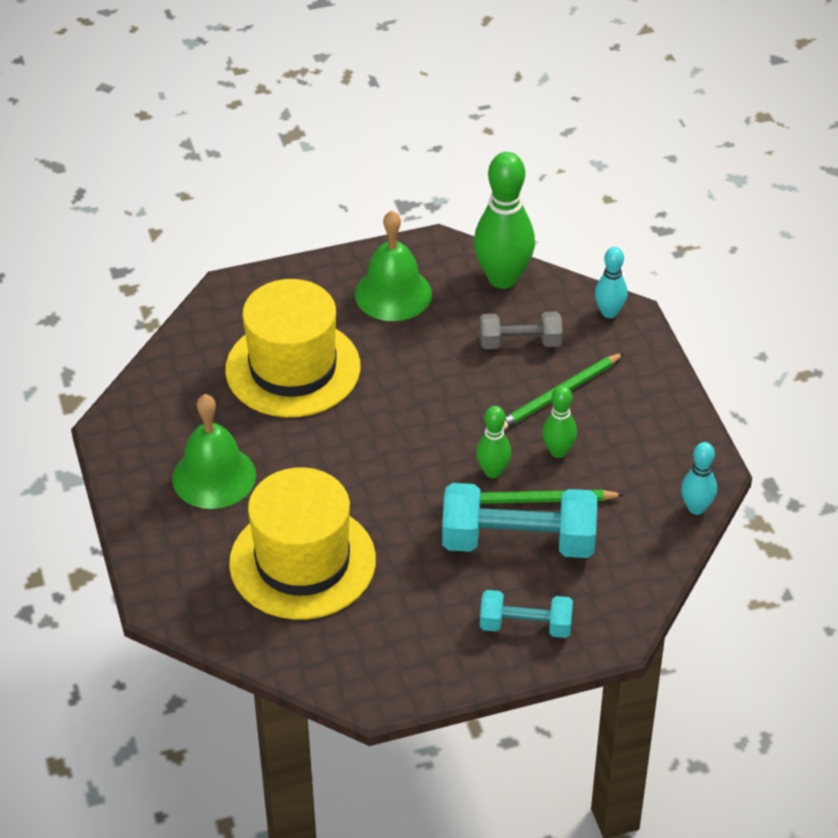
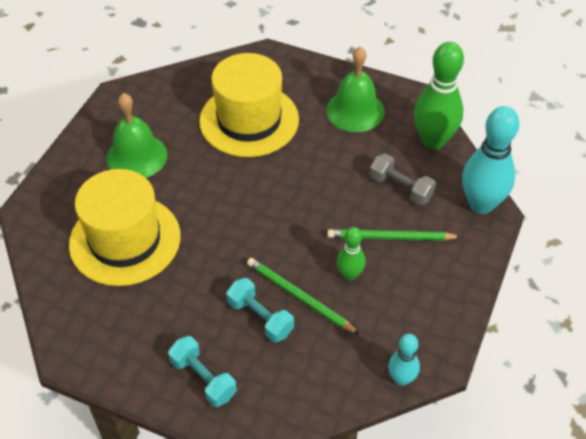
camera: 40 degrees right, 5 degrees up
turquoise dumbbell [442,483,597,558] -> turquoise dumbbell [226,278,294,343], size x0.58
green bowling pin [476,406,511,478] -> none
turquoise bowling pin [595,247,628,318] -> turquoise bowling pin [462,106,519,214], size x1.88

